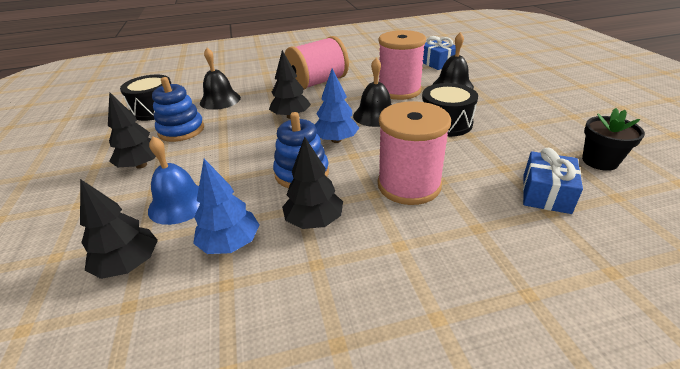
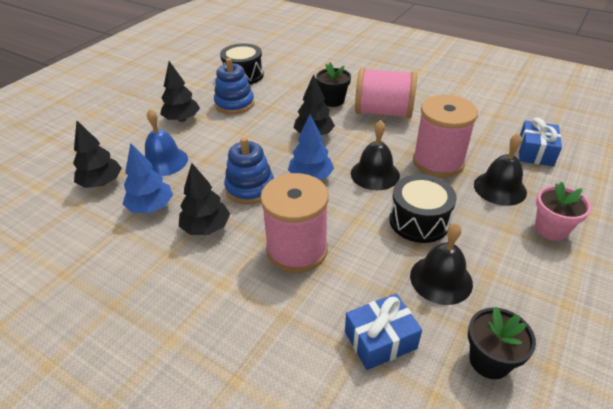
camera: 45 degrees right, 5 degrees up
black bell [200,48,241,110] -> black bell moved to [410,223,473,305]
none -> black flower pot [316,63,351,107]
none -> pink flower pot [535,182,591,241]

